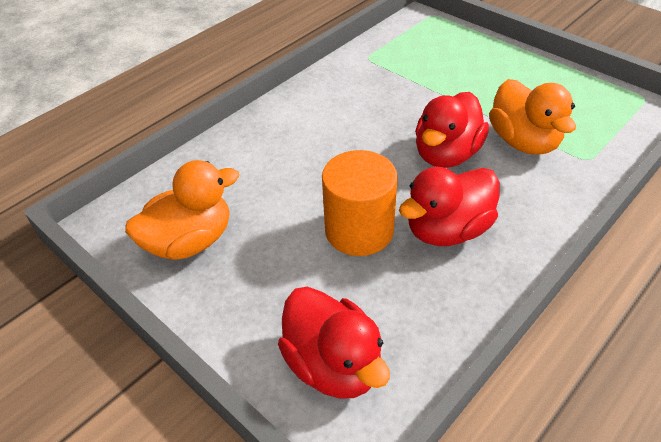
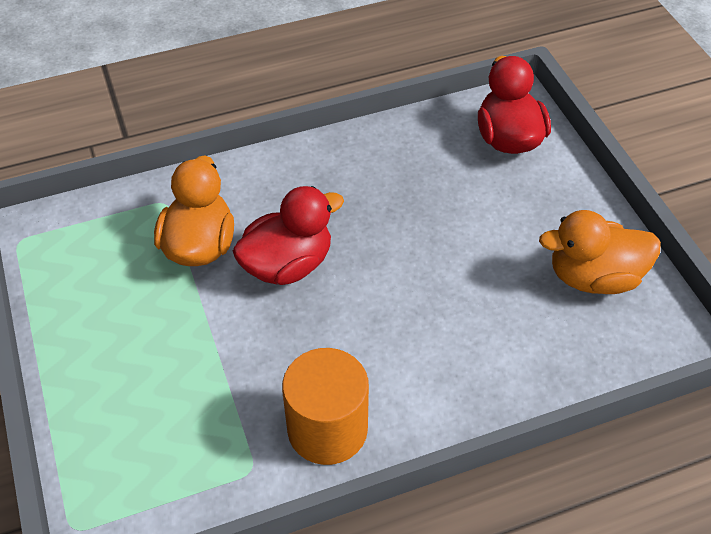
camera: 155 degrees left, 5 degrees up
orange cylinder [322,150,398,256] -> orange cylinder moved to [282,348,369,465]
red duck [399,167,500,246] -> none

